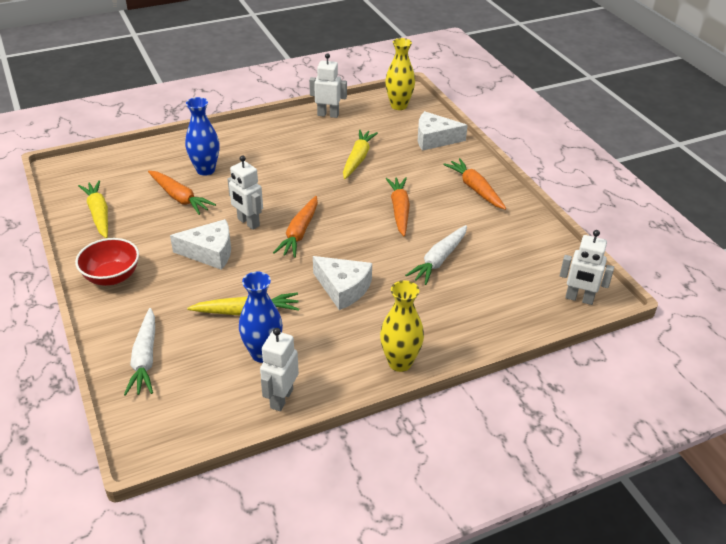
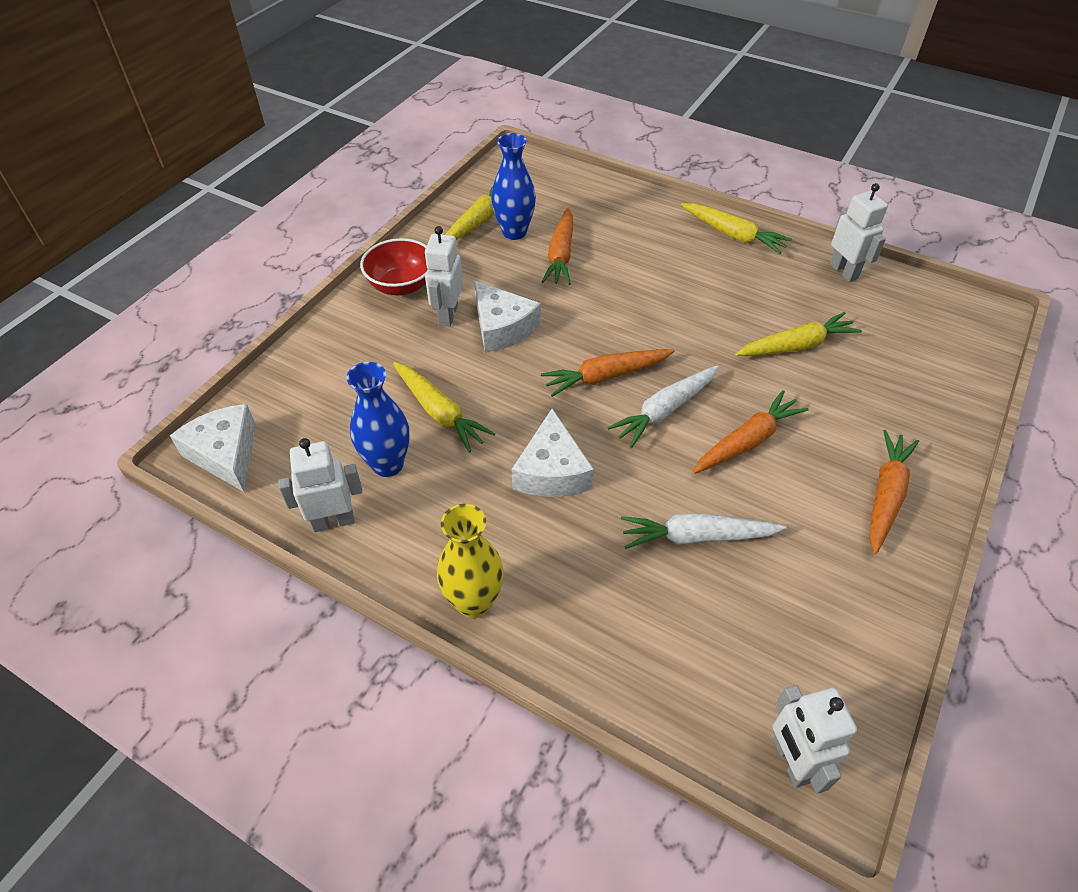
camera: 55 degrees right, 10 degrees up
white carrot [124,308,155,396] -> white carrot moved to [607,365,719,448]
blue vase [185,97,219,176] -> blue vase moved to [491,133,536,240]
white robot [228,155,263,230] -> white robot moved to [424,226,463,326]
yellow vase [385,38,415,110] -> none
white cheese [418,111,468,151] -> white cheese moved to [170,404,256,492]
none -> yellow carrot [680,203,792,254]

